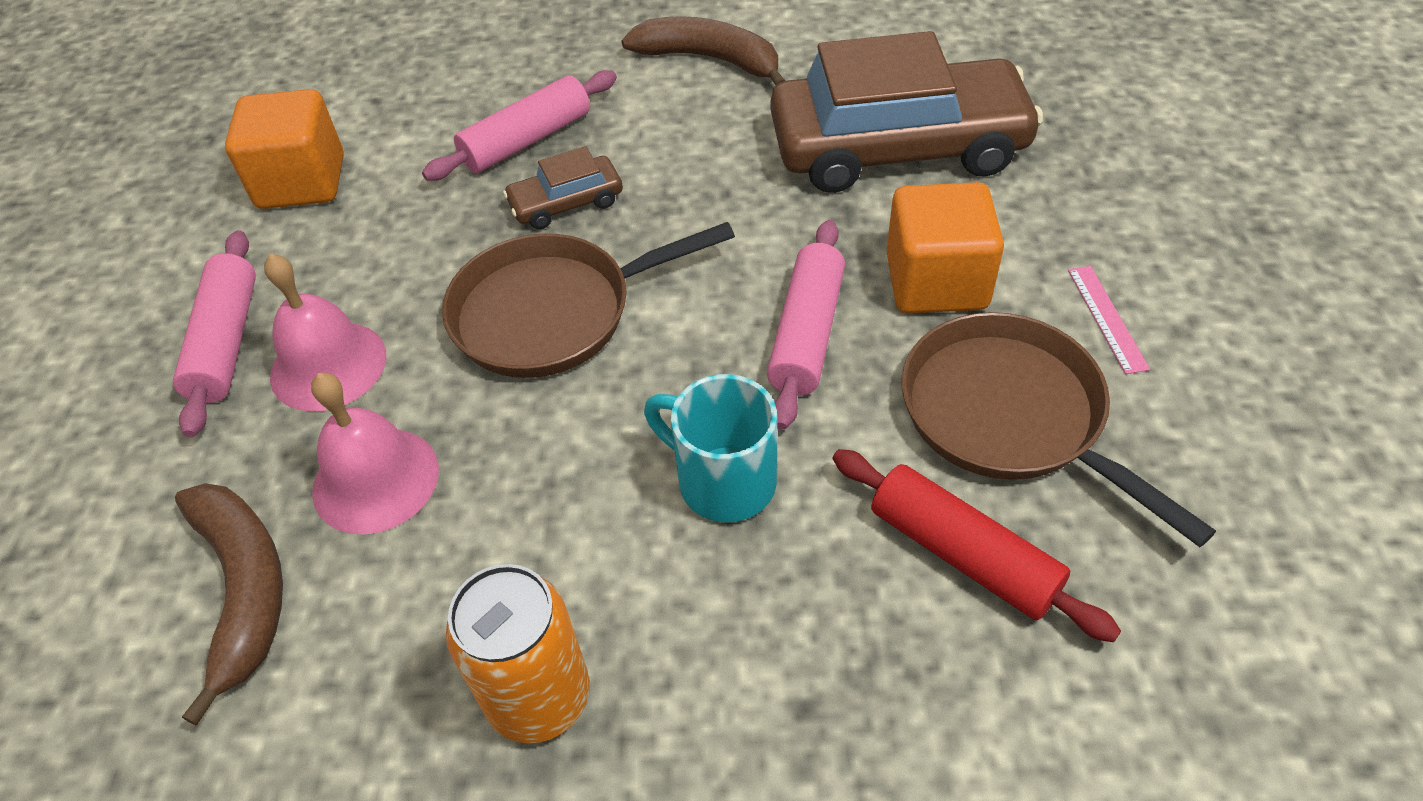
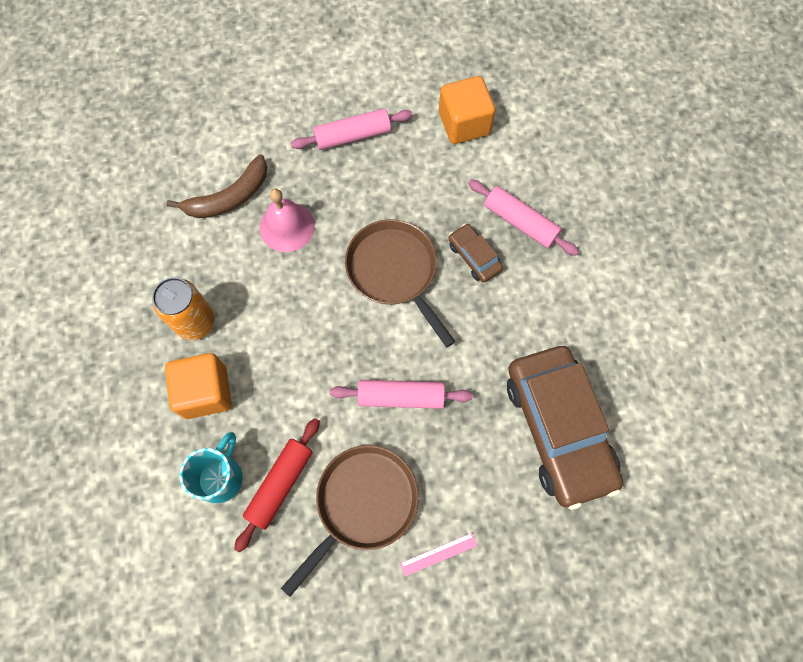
camera: 75 degrees right, 20 degrees up
pink bell [264,254,386,412] -> none
brown banana [621,16,785,85] -> none
turquoise mug [644,374,777,522] -> turquoise mug moved to [179,432,243,503]
orange cube [886,182,1004,313] -> orange cube moved to [165,353,232,419]

